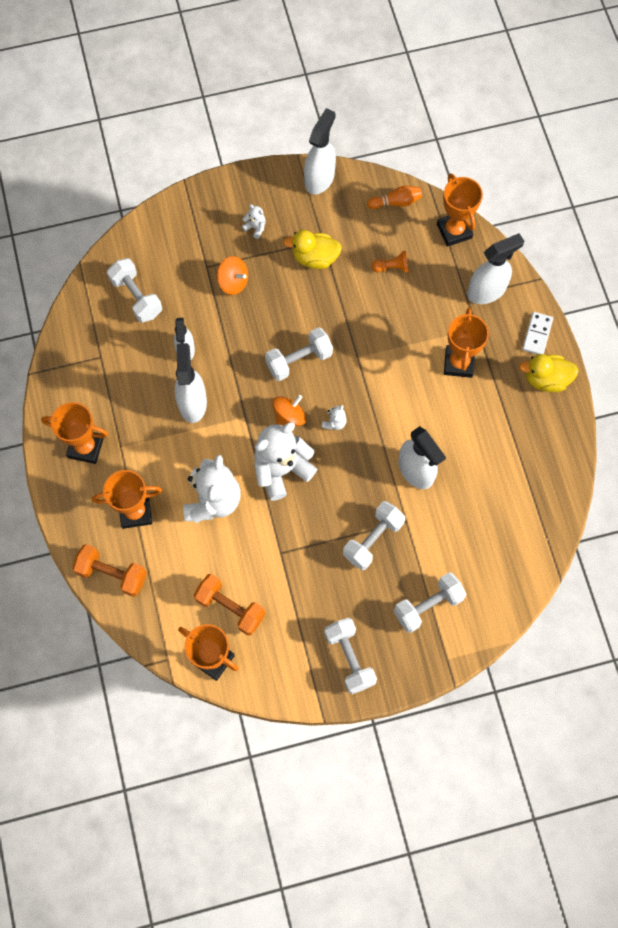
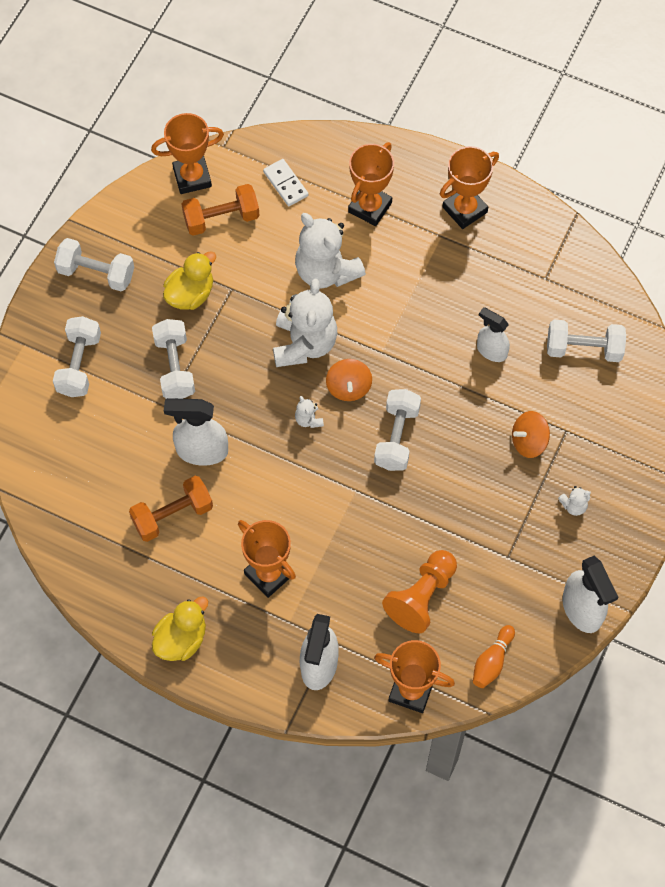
camera: 130 degrees right, 5 degrees down
orange dumbbell [72,544,147,597] -> orange dumbbell moved to [129,476,213,542]
white spray bottle [175,343,207,423] -> none
yellow duck [283,230,342,269] -> yellow duck moved to [163,251,216,310]
orange pawn [372,250,409,273] -> orange pawn [382,550,457,633], size x1.85
white domino [522,312,553,354] -> white domino moved to [263,159,309,206]

